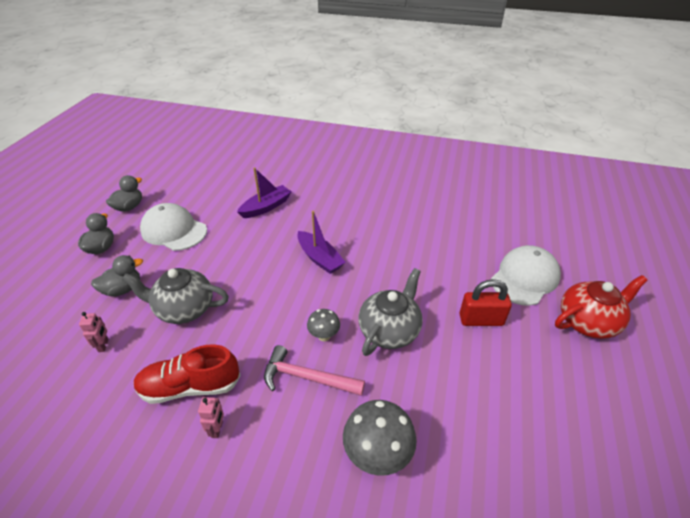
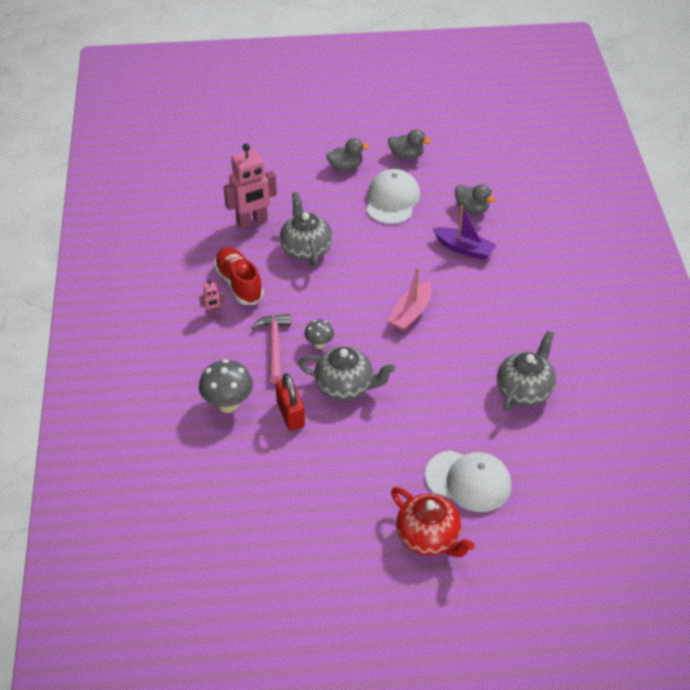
camera: 70 degrees right, 5 degrees up
pink robot [79,312,109,352] -> pink robot [224,143,277,229], size x2.36
grey duck [91,255,143,297] -> grey duck moved to [455,184,496,214]
purple boat [297,211,346,274] -> pink boat [388,268,432,331]
red padlock [459,279,512,326] -> red padlock moved to [276,373,305,430]
none -> grey teapot [497,331,556,411]

